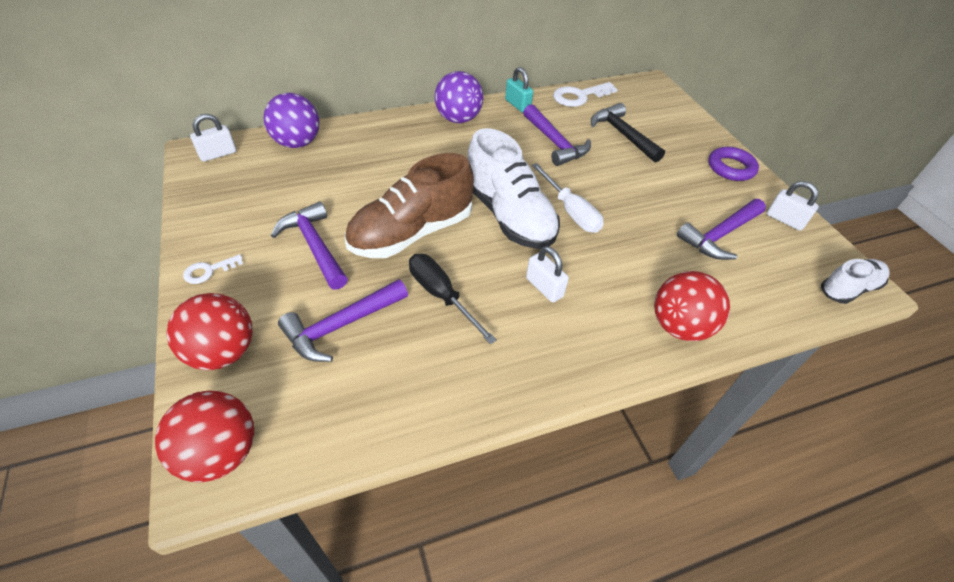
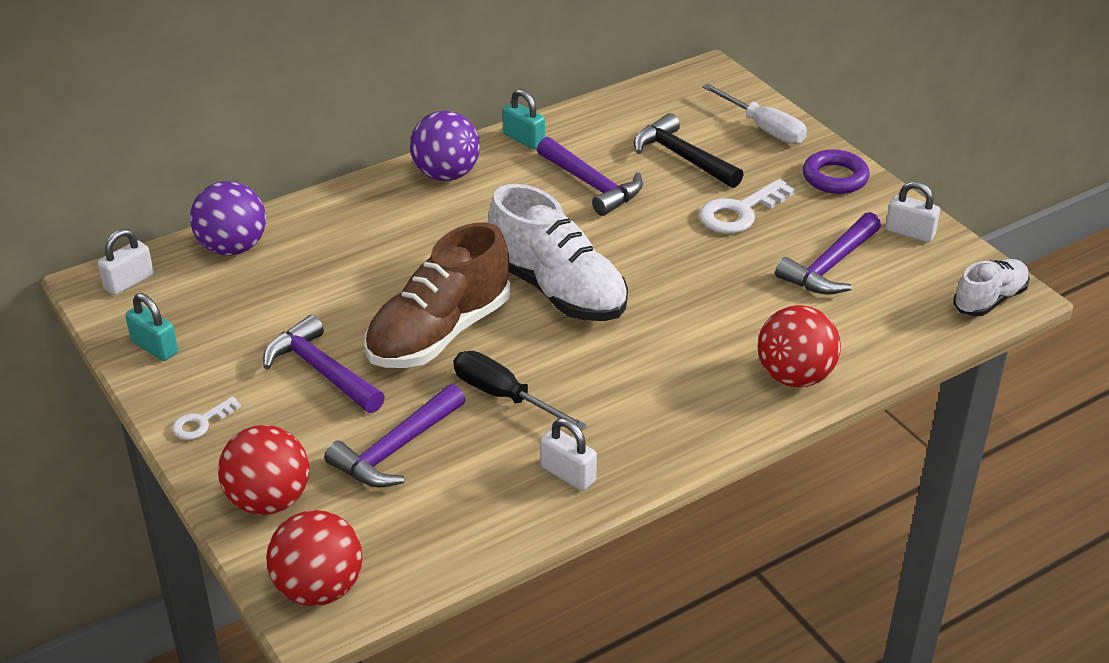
camera: 10 degrees left, 10 degrees down
white padlock [526,246,569,302] -> white padlock moved to [541,418,597,491]
white screwdriver [532,163,604,233] -> white screwdriver moved to [703,84,807,144]
white key [553,82,618,107] -> white key moved to [699,179,796,234]
none -> turquoise padlock [125,293,178,361]

